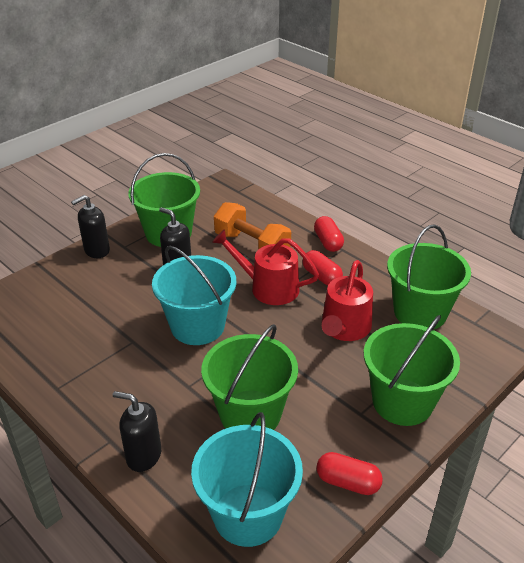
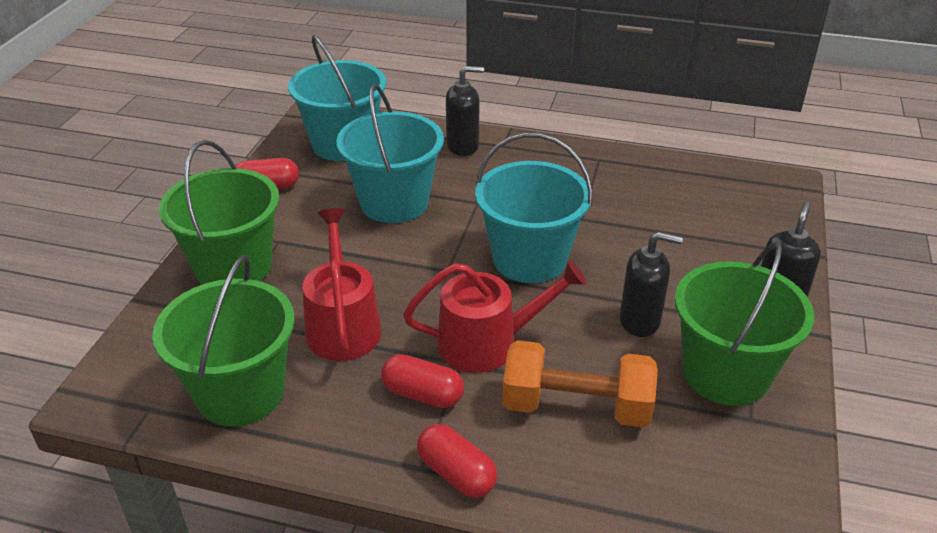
camera: 150 degrees right, 0 degrees up
green bucket [201,324,298,430] -> turquoise bucket [336,83,444,223]

